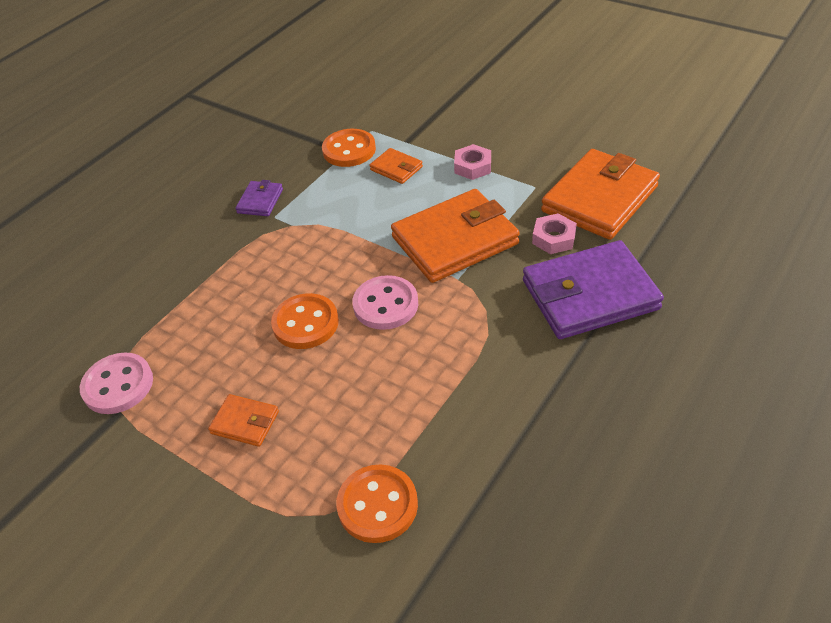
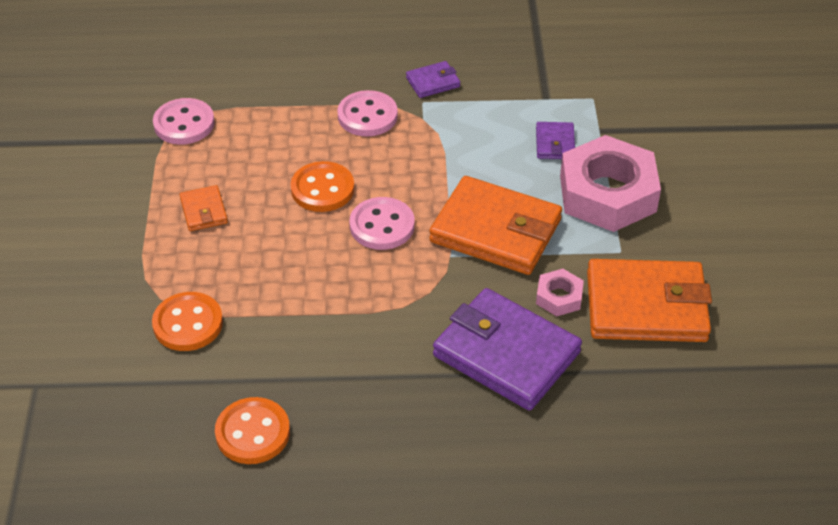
camera: 50 degrees right, 0 degrees up
orange button [322,129,376,167] -> orange button moved to [215,397,290,464]
orange wallet [370,148,423,184] -> purple wallet [536,122,575,159]
pink nut [454,144,491,180] -> pink nut [560,135,661,232], size x2.22
none -> pink button [337,90,398,136]

